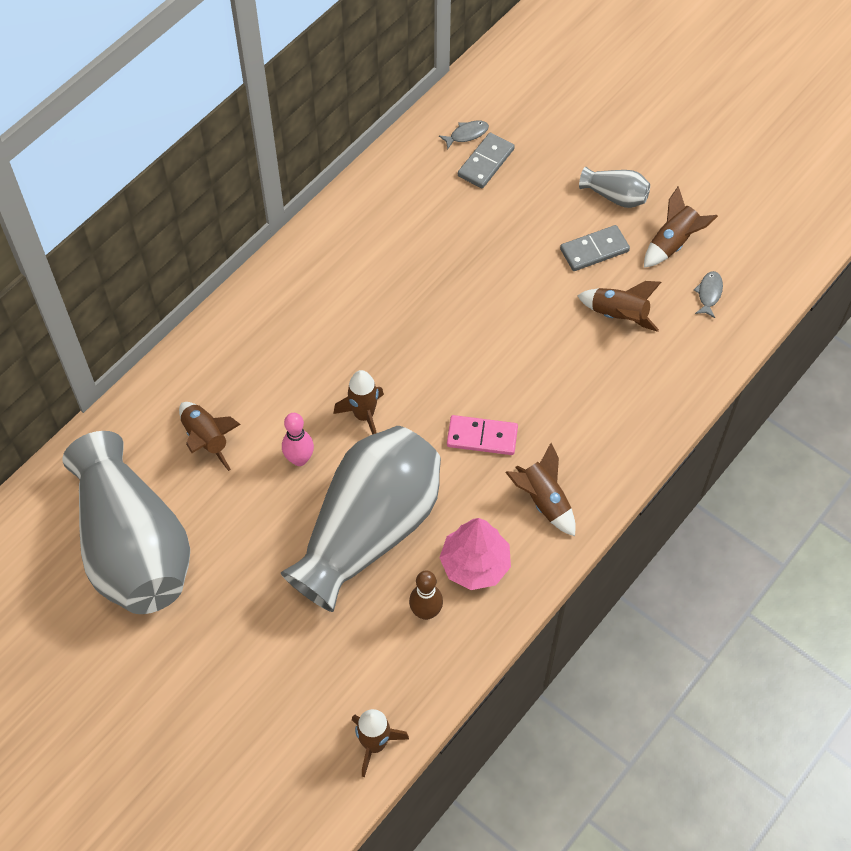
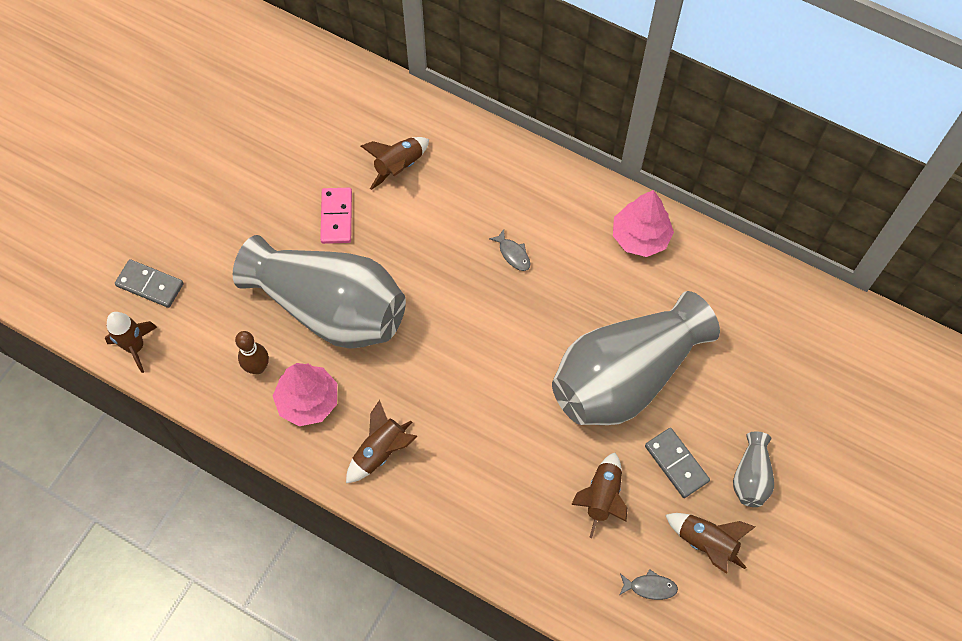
camera: 80 degrees right, 5 degrees up
grey vase [62,431,190,614] -> grey vase moved to [552,291,720,425]
pink bowling pin [282,413,314,466] -> none
brown rocket [333,370,384,435] -> none
grey fish [439,121,489,150] -> grey fish moved to [489,229,530,271]
pink domino [447,415,518,455] -> pink domino moved to [320,188,352,244]
grey domino [458,133,515,188] -> grey domino moved to [115,259,184,308]
none -> pink tree [613,190,674,257]

